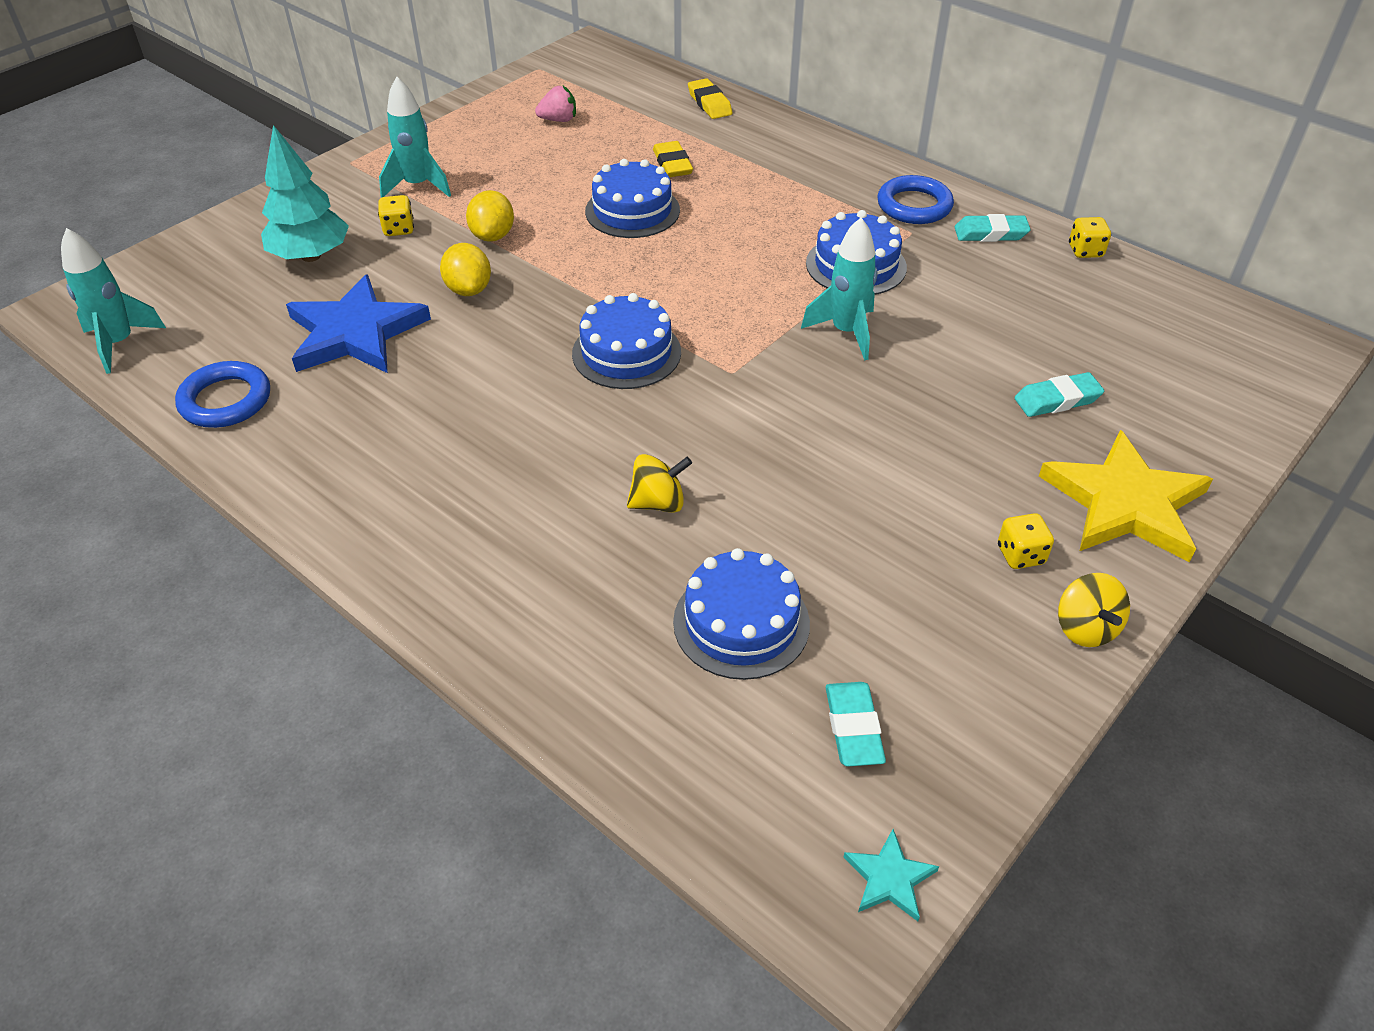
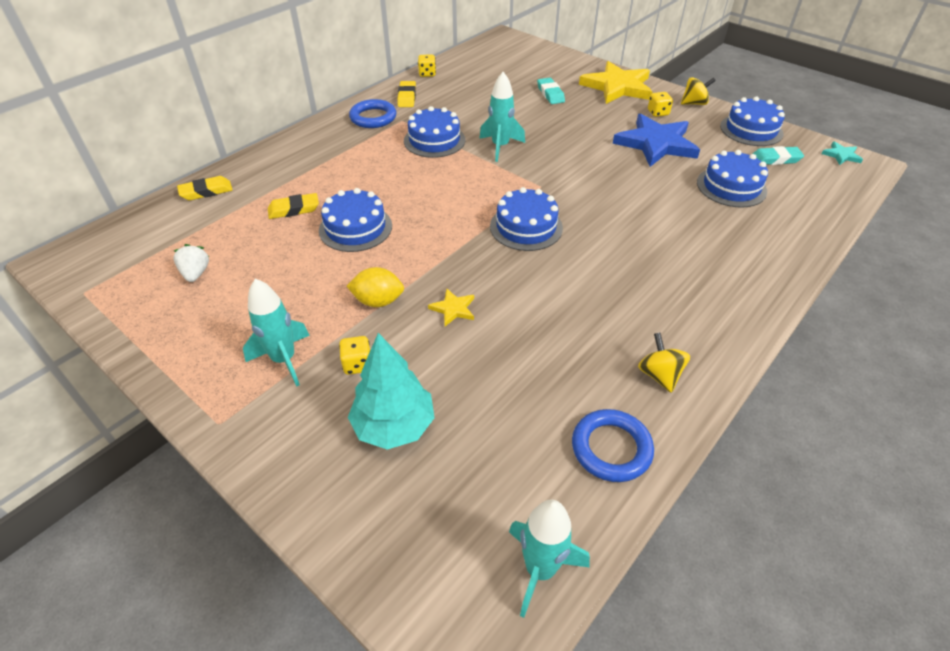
camera: 90 degrees left, 0 degrees up
blue star [286,274,431,373] -> blue star moved to [613,113,700,167]
yellow lemon [440,243,491,296] -> yellow star [428,289,474,326]
pink strawberry [535,86,576,122] -> white strawberry [173,244,209,282]
yellow spinning top [627,454,692,513] -> yellow spinning top moved to [638,333,690,393]
turquoise eraser [955,214,1031,242] -> yellow eraser [397,81,416,107]
none -> blue cake [720,96,785,146]

